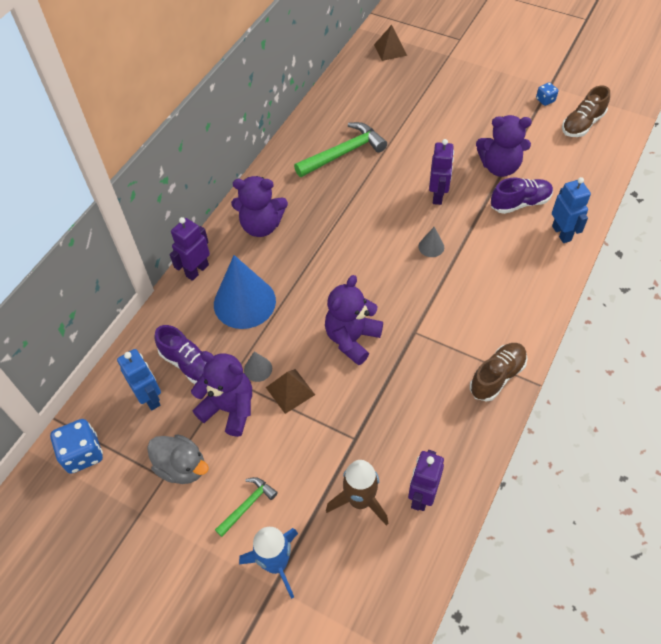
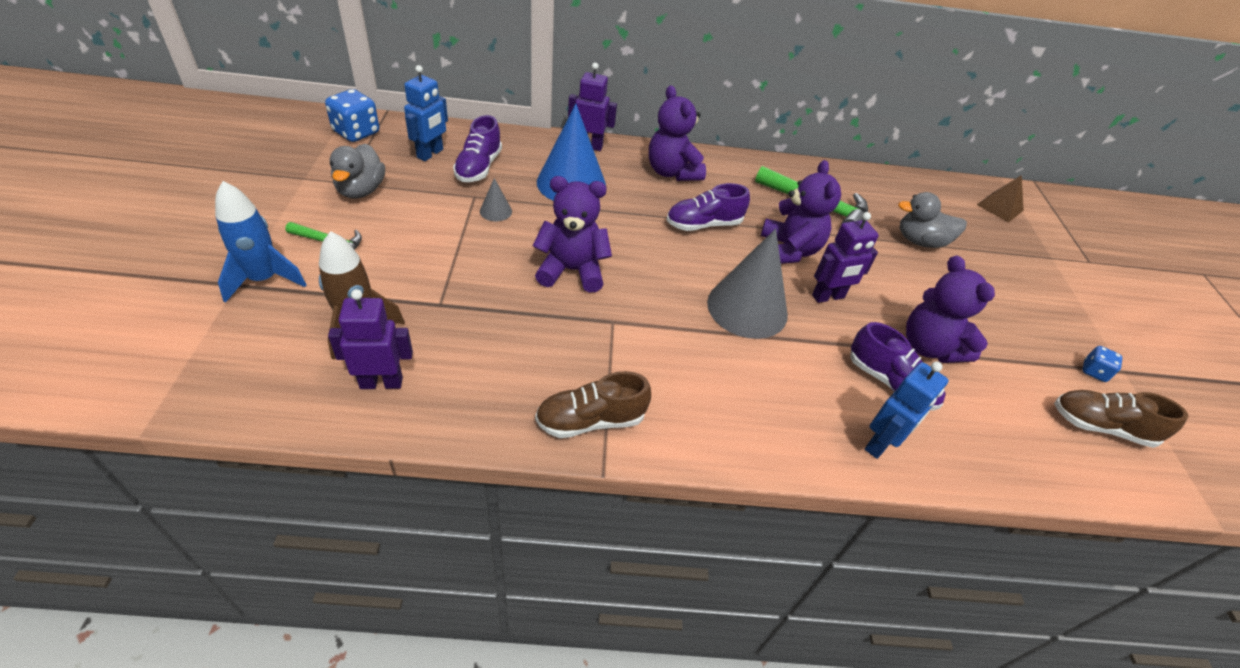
camera: 55 degrees right, 10 degrees down
purple teddy bear [191,351,252,437] -> purple teddy bear moved to [761,160,841,264]
brown pyramid [266,369,315,414] -> none
grey cone [418,227,444,257] -> grey cone [707,229,788,339], size x2.32
brown shoe [470,343,527,402] -> brown shoe turned 150 degrees clockwise [535,371,651,438]
none -> purple shoe [666,183,750,231]
none -> grey duck [898,192,967,248]

